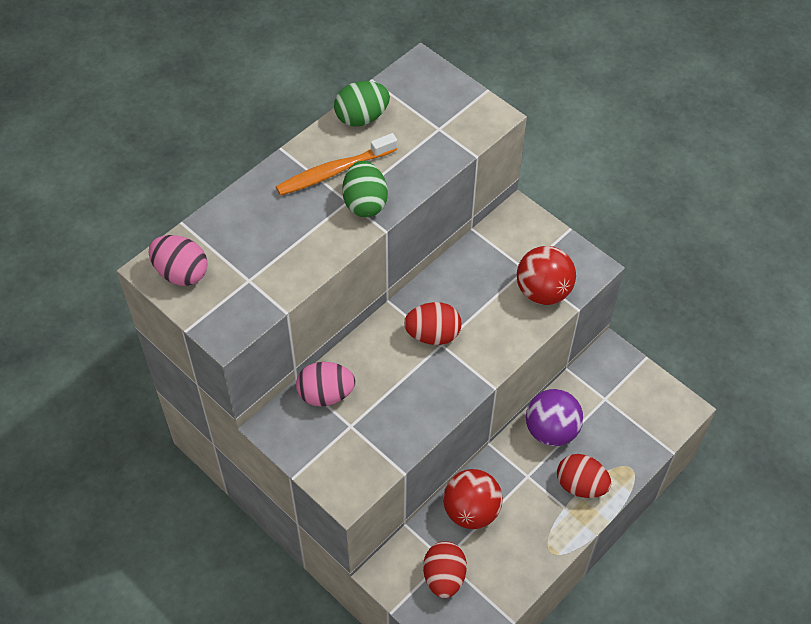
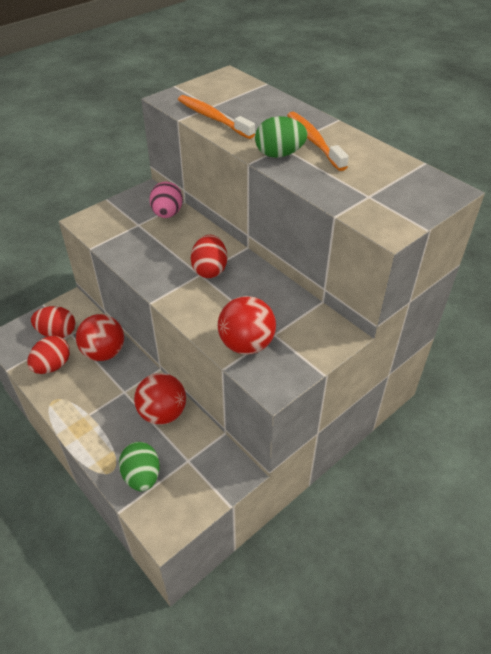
camera: 95 degrees right, 10 degrees down
pink egg [148,235,208,286] -> none
green egg [334,81,390,127] -> green egg moved to [119,442,160,491]
purple ball [526,389,583,446] -> red ball [134,373,186,425]
red egg [557,454,612,498] -> red egg moved to [27,336,70,374]
none -> orange toothbrush [178,95,255,139]

